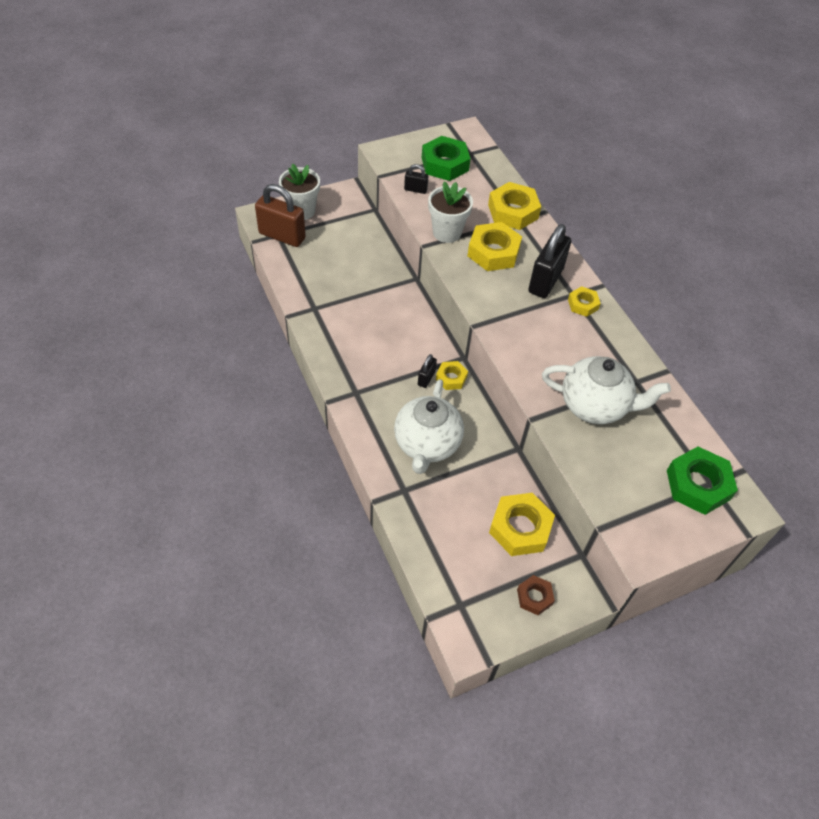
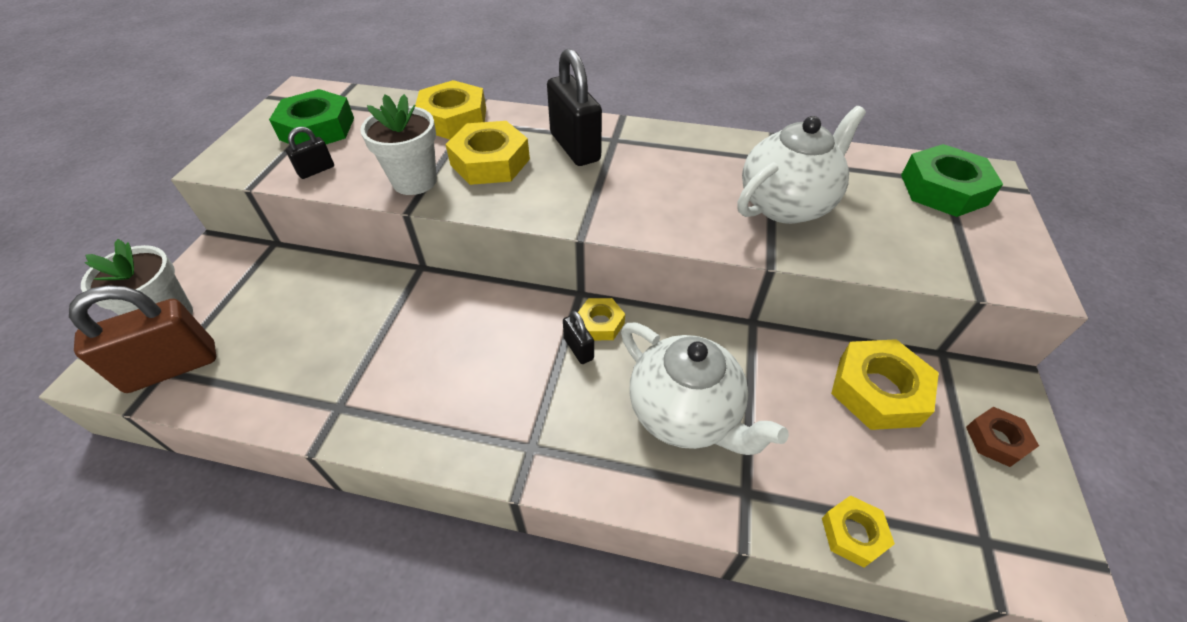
camera: 50 degrees left, 5 degrees down
yellow nut [568,286,601,317] -> yellow nut moved to [822,495,895,568]

